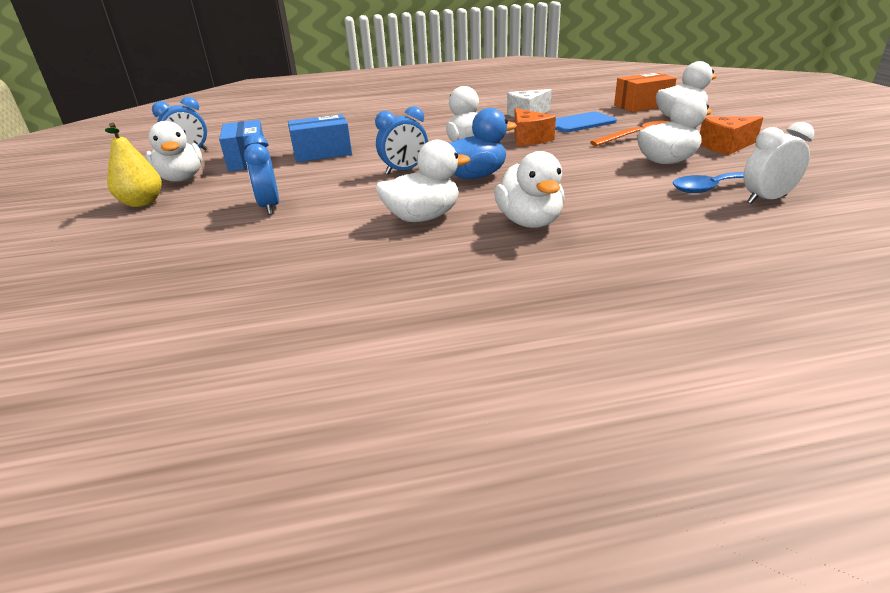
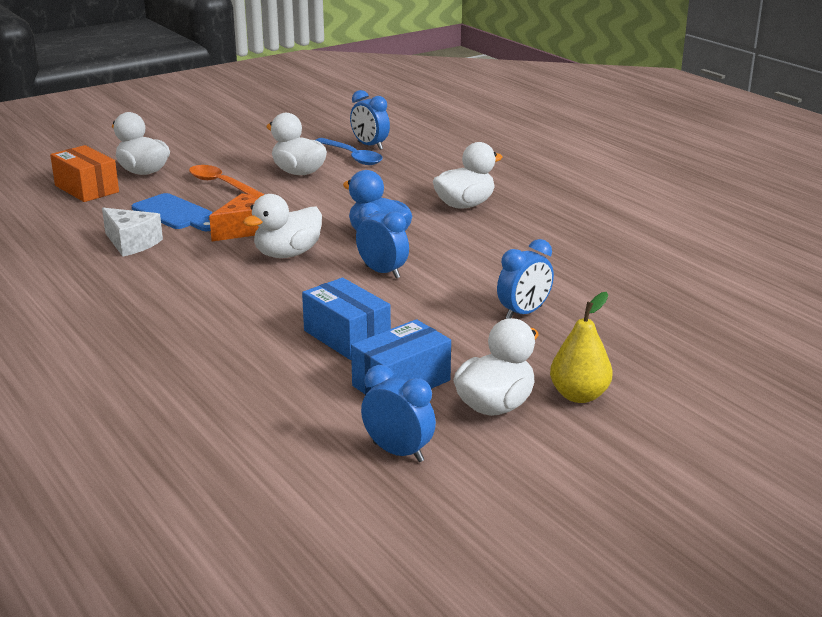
camera: 115 degrees left, 5 degrees down
white duck [376,140,470,222] -> none
orange cheese [700,116,763,155] -> none
white clock [744,122,814,204] -> blue clock [350,90,390,150]

